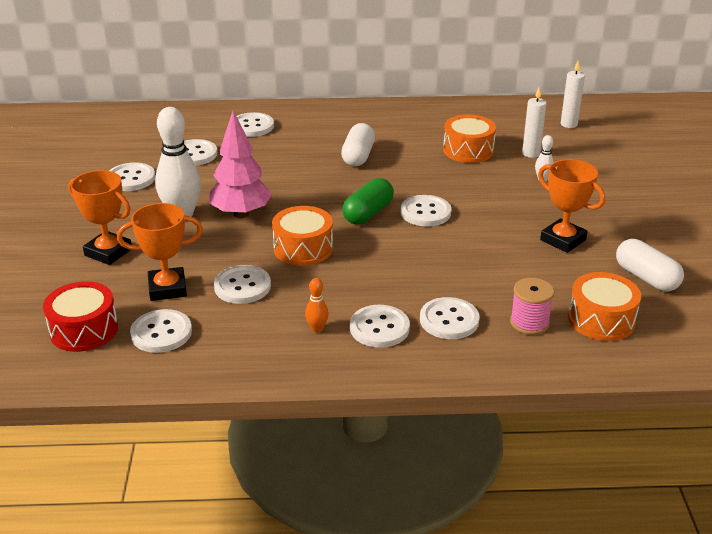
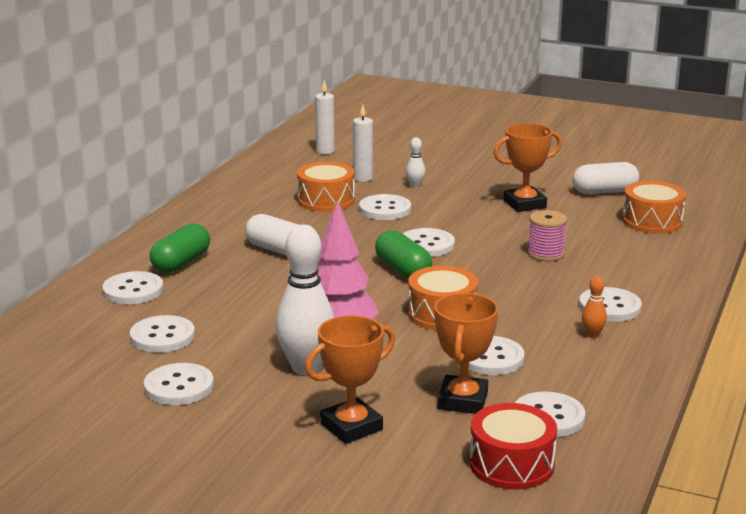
camera: 65 degrees left, 10 degrees down
white button [420,297,480,339] -> white button moved to [359,194,411,220]
pink spool [510,278,554,335] -> pink spool moved to [528,210,567,262]
none -> green capsule [150,223,210,273]

